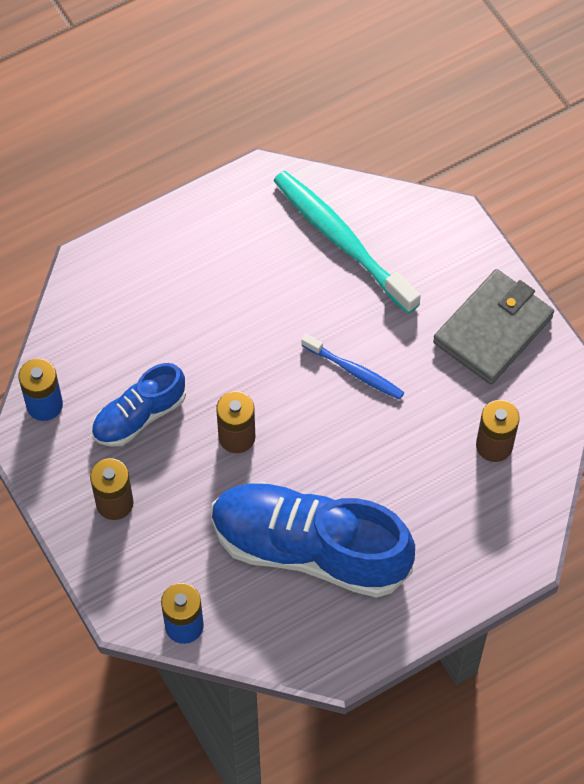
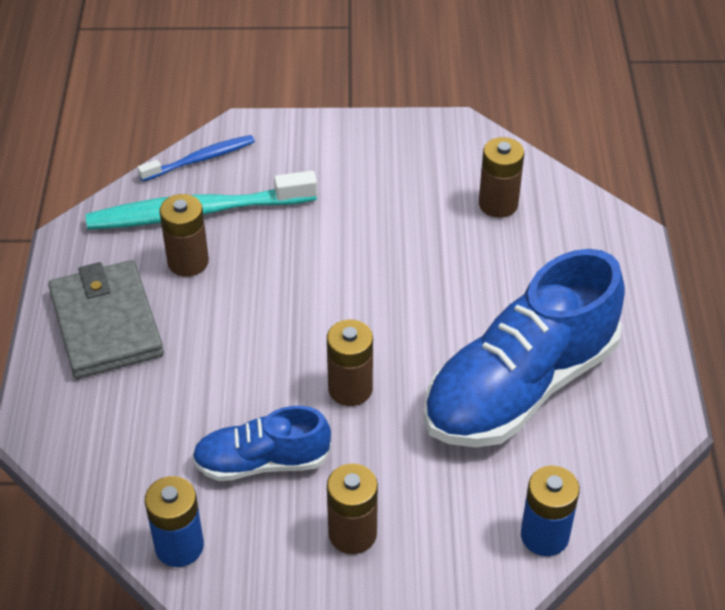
camera: 60 degrees left, 15 degrees down
blue shoe [91,363,186,447] -> blue shoe turned 90 degrees clockwise [192,406,331,481]
blue toothbrush [301,334,404,400] -> blue toothbrush moved to [137,135,255,182]
grey wallet [433,269,554,385] -> grey wallet moved to [48,260,164,379]
none -> brown battery [159,194,209,277]

